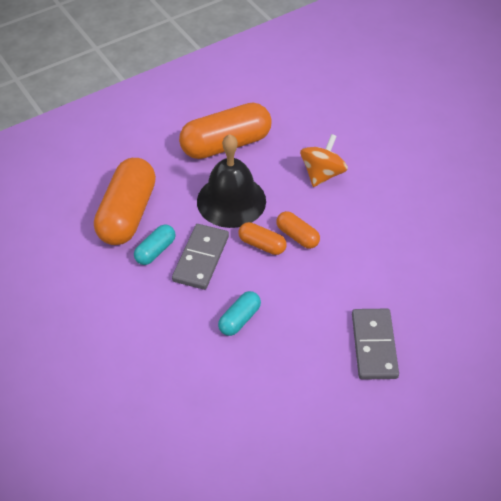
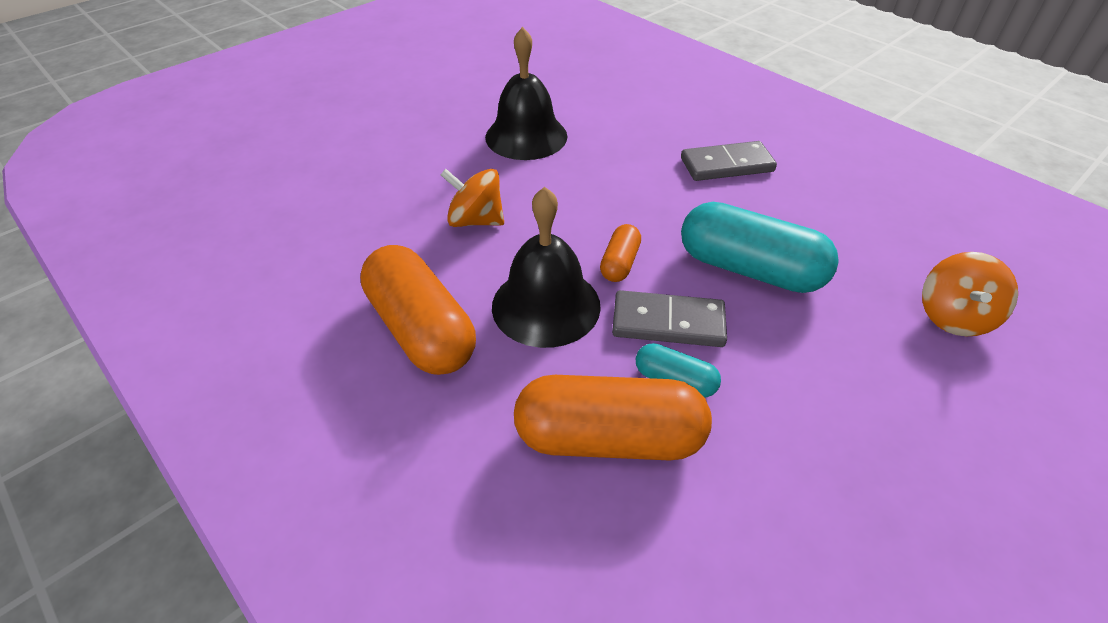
camera: 100 degrees left, 5 degrees down
turquoise capsule [218,291,261,336] -> turquoise capsule [681,202,839,293], size x2.04
orange capsule [276,211,320,249] -> none
none -> black bell [485,27,568,160]
none -> orange spinning top [922,252,1018,337]

